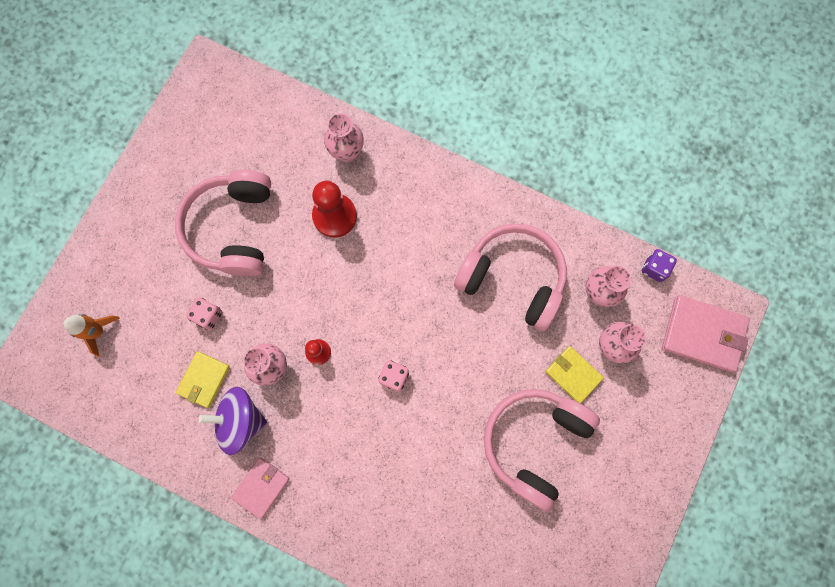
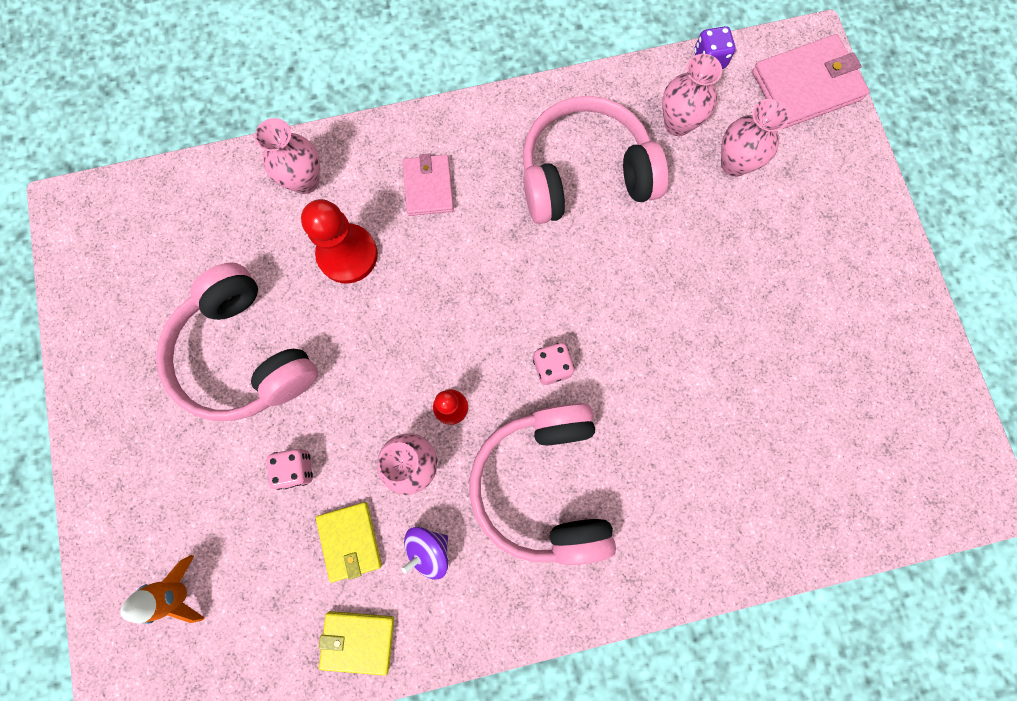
camera: 40 degrees left, 0 degrees up
purple spinning top [199,387,267,455] -> purple spinning top [402,527,448,579], size x0.61
pink wallet [231,457,290,519] -> pink wallet moved to [403,153,454,216]
pink headphones [484,389,600,512] -> pink headphones moved to [470,403,616,565]
yellow wallet [545,346,604,403] -> yellow wallet moved to [319,611,394,676]

